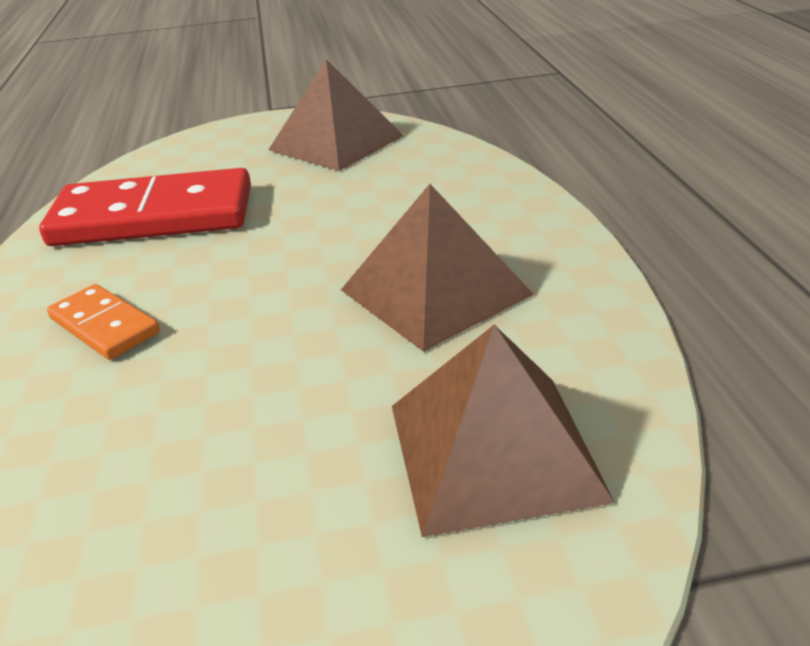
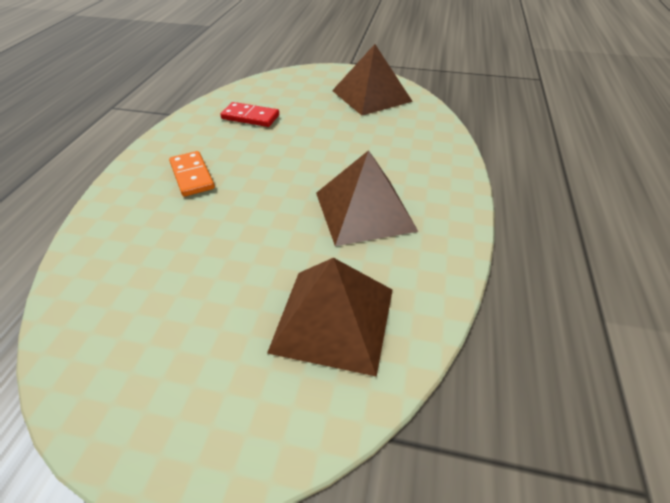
camera: 20 degrees right, 10 degrees up
red domino [39,168,251,246] -> red domino [220,102,279,127], size x0.50

